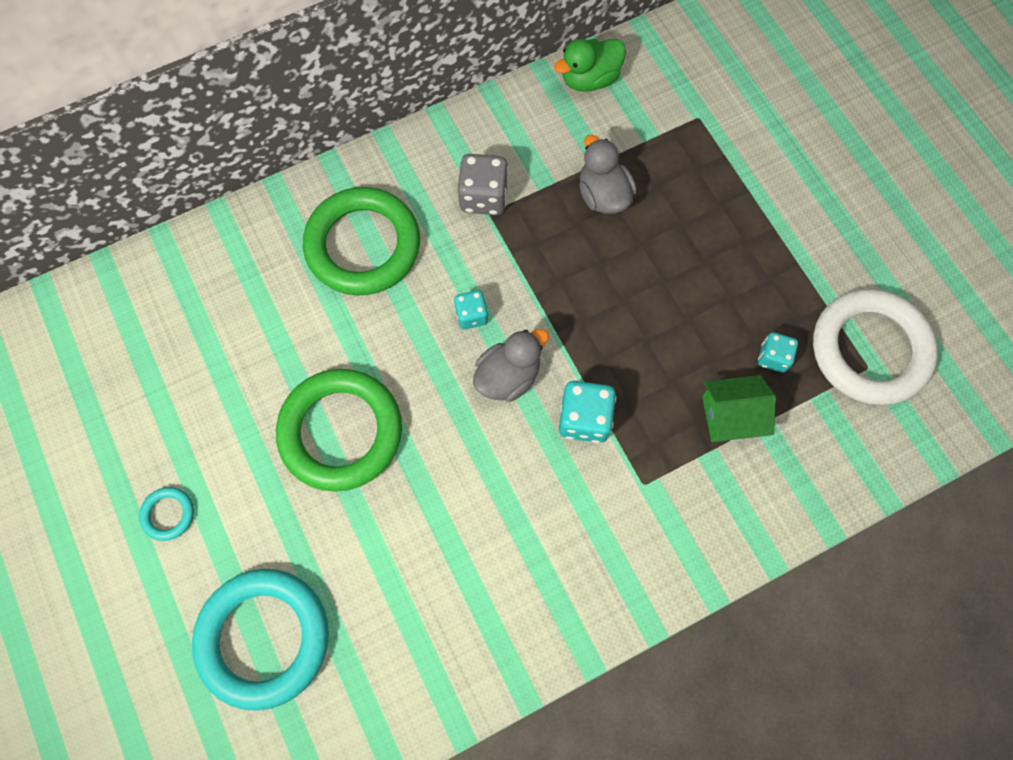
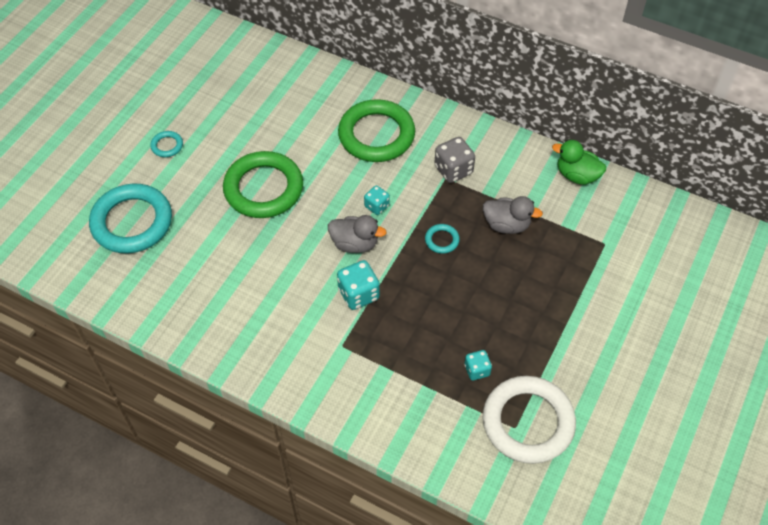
camera: 55 degrees right, 15 degrees down
grey duck [579,135,637,214] -> grey duck turned 75 degrees clockwise [483,196,543,234]
green house [702,375,776,442] -> none
none -> turquoise ring [425,224,460,254]

